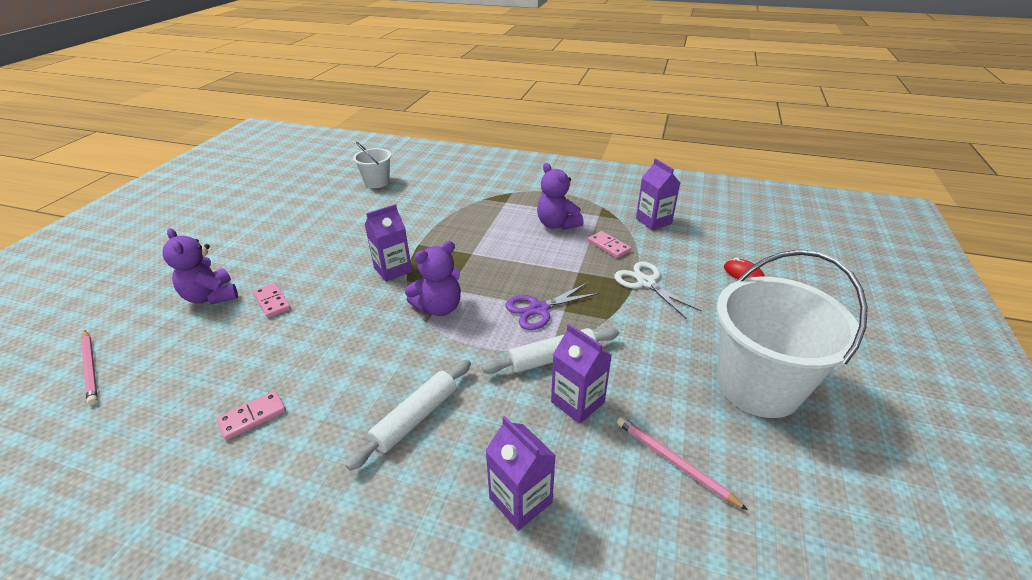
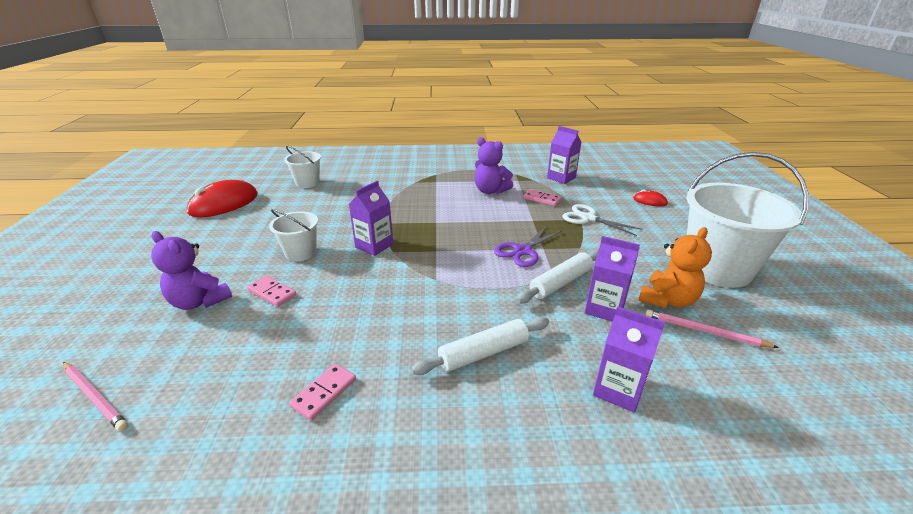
camera: 20 degrees left, 5 degrees down
white rolling pin [346,359,471,471] -> white rolling pin turned 45 degrees clockwise [411,317,549,375]
purple teddy bear [405,241,461,316] -> none
none -> red mouse [187,180,258,218]
none -> white bucket [269,209,318,261]
none -> orange teddy bear [639,227,712,308]

